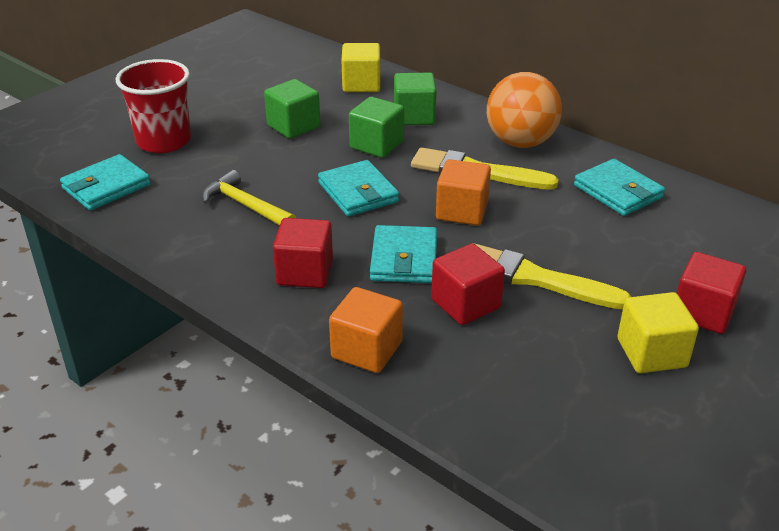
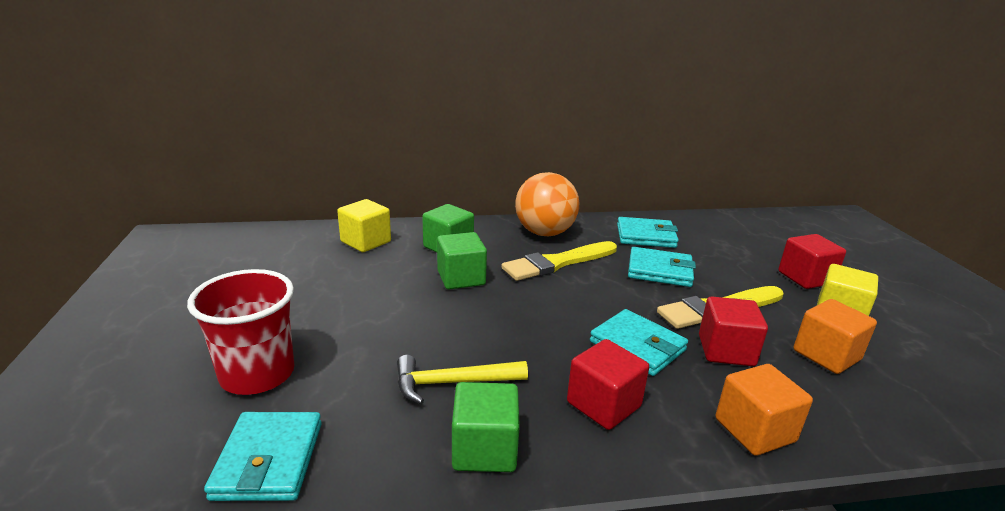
camera: 50 degrees left, 10 degrees down
green cube [264,79,320,139] -> green cube moved to [452,382,520,472]
turquoise wallet [318,160,399,217] -> turquoise wallet moved to [628,247,696,287]
orange cube [436,159,491,226] -> orange cube moved to [793,299,877,374]

